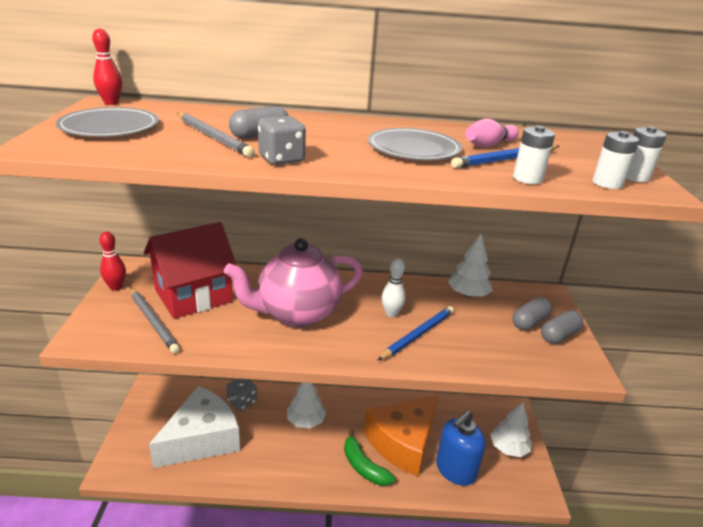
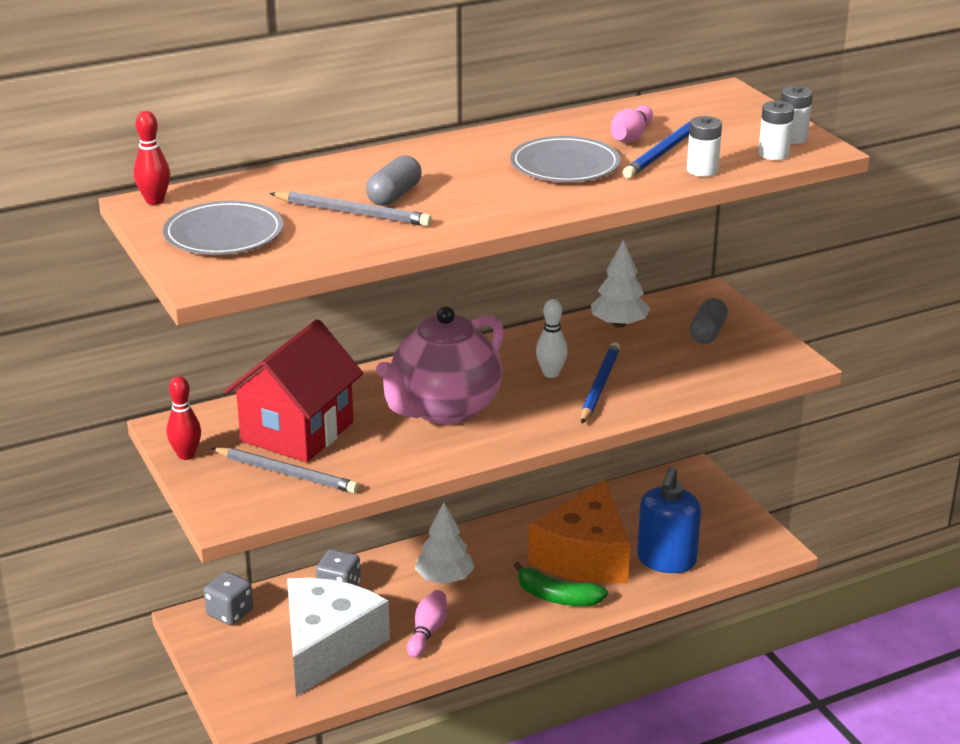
camera: 25 degrees left, 0 degrees up
grey dice [258,116,306,165] -> grey dice moved to [204,572,253,625]
white tree [490,402,531,457] -> none
grey capsule [541,310,583,344] -> none
none -> pink bowling pin [407,590,447,658]

